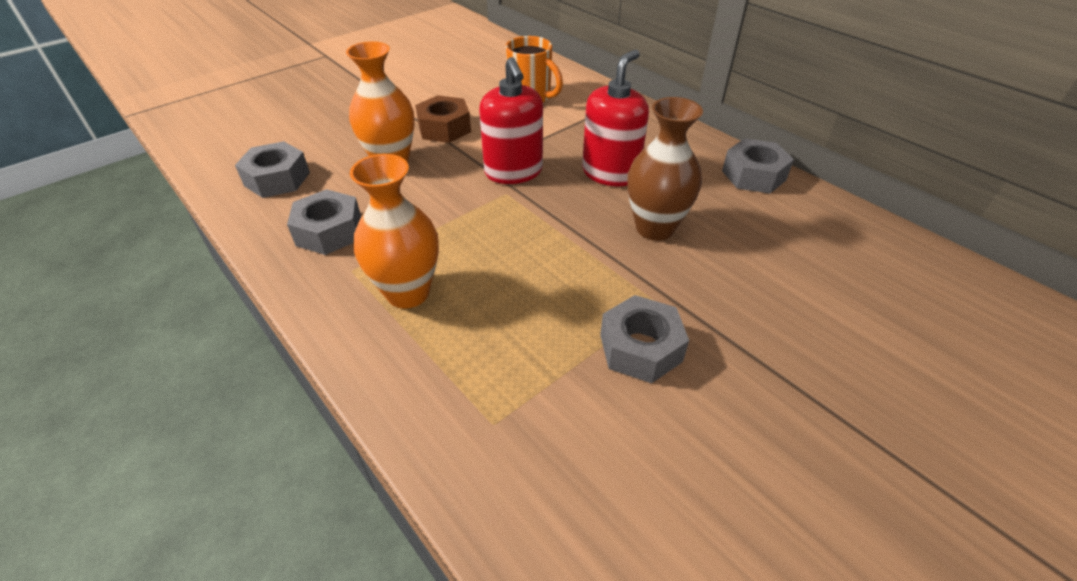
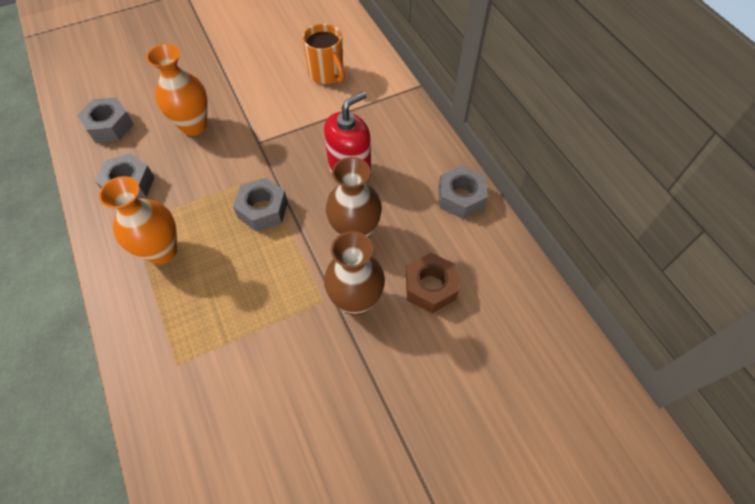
camera: 15 degrees right, 15 degrees up
brown nut [415,95,471,143] -> brown nut moved to [406,252,459,313]
red soap dispenser [479,57,543,184] -> none
grey nut [600,295,689,383] -> grey nut moved to [233,177,288,232]
none -> brown vase [324,231,385,316]

